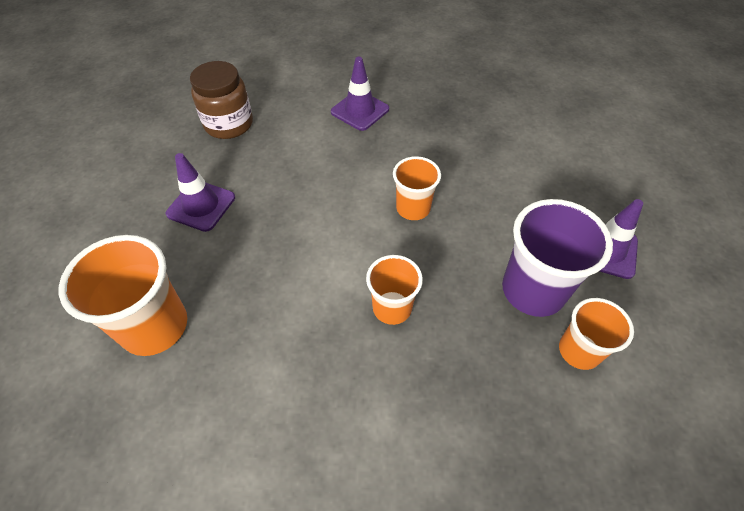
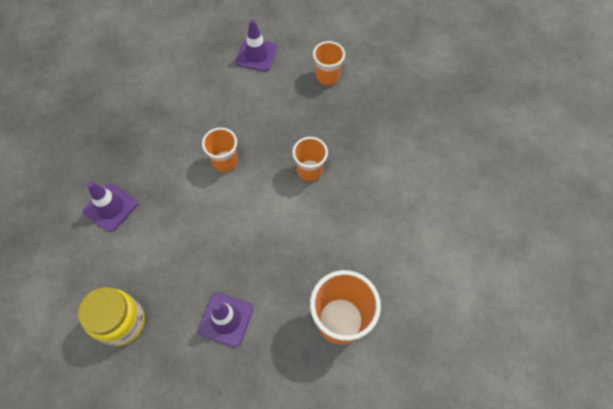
camera: 95 degrees left, 10 degrees up
brown jar [190,61,253,139] -> yellow jar [78,287,145,346]
purple cup [502,199,613,317] -> none

